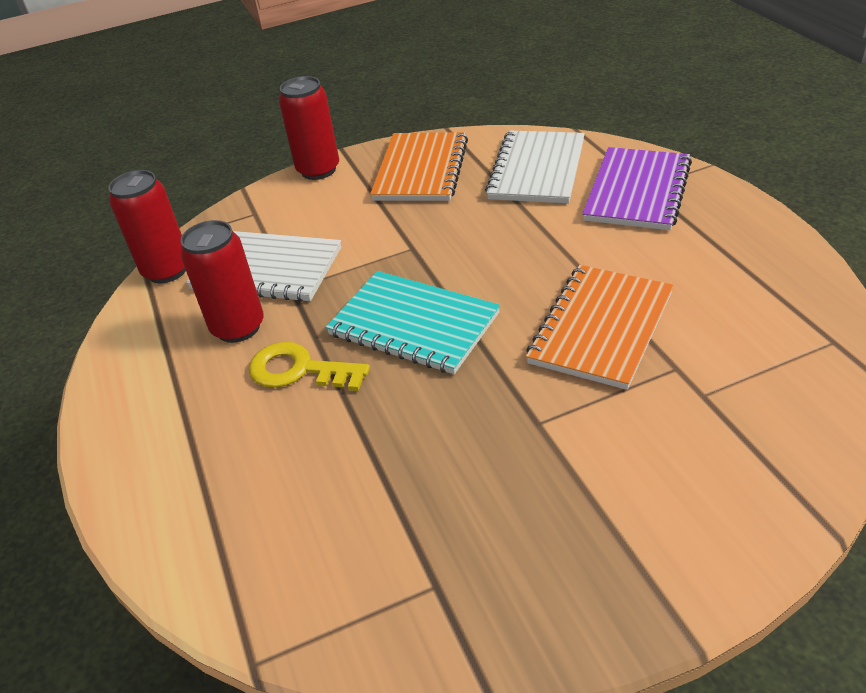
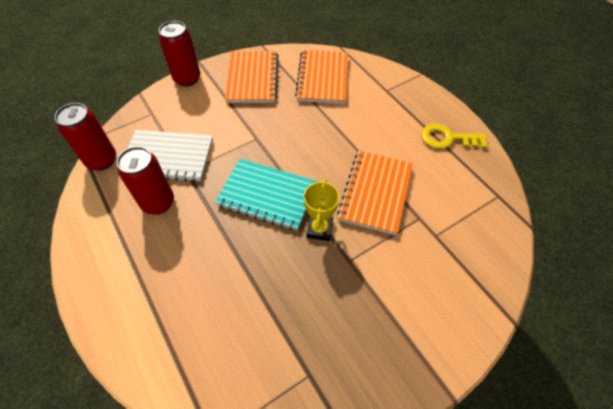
camera: 15 degrees left, 15 degrees up
yellow key [249,342,370,391] -> yellow key moved to [421,124,487,149]
white notebook [485,131,585,203] -> orange notebook [295,50,348,104]
purple notebook [582,147,692,230] -> none
none -> yellow trophy [304,179,339,241]

